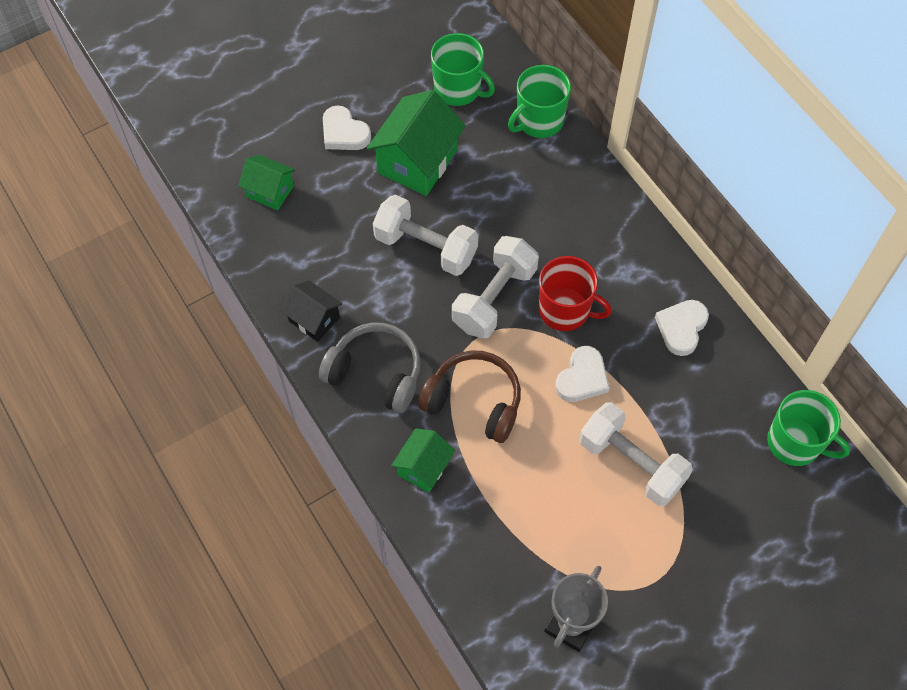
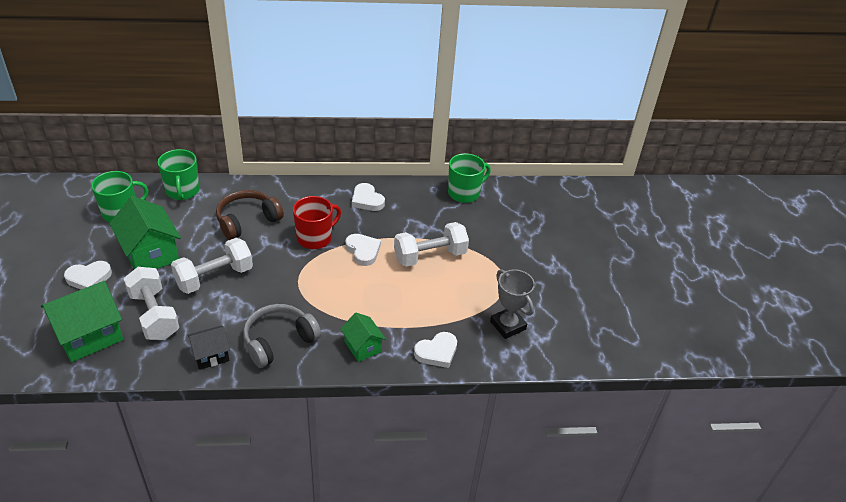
camera: 65 degrees left, 20 degrees down
green house [238,155,295,210] -> green house [41,281,123,362], size x1.75
brown headphones [418,350,521,443] -> brown headphones moved to [216,190,284,240]
white dumbbell [452,236,539,339] -> white dumbbell moved to [123,267,179,340]
none -> white heart [414,332,457,368]

